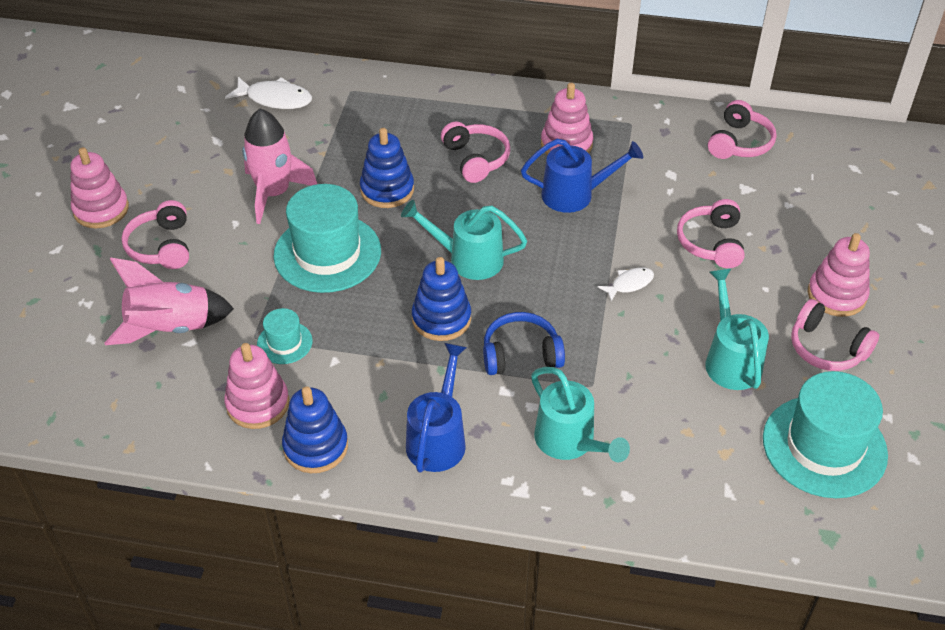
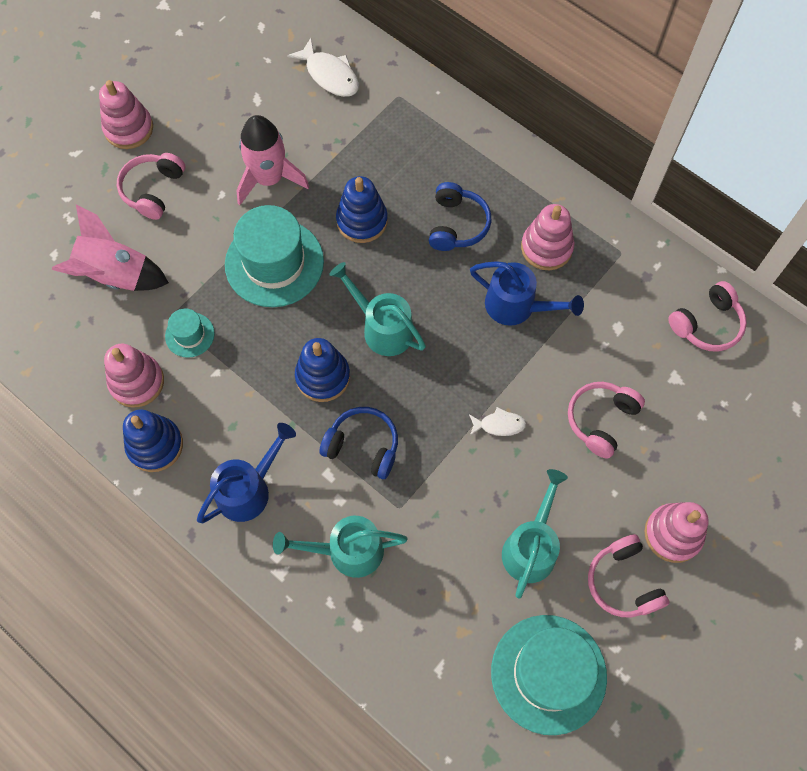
camera: 30 degrees right, 20 degrees up
pink headphones [441,122,510,183] -> blue headphones [429,182,491,251]
turquoise watering can [531,367,630,462] -> turquoise watering can turned 90 degrees clockwise [273,516,408,578]

